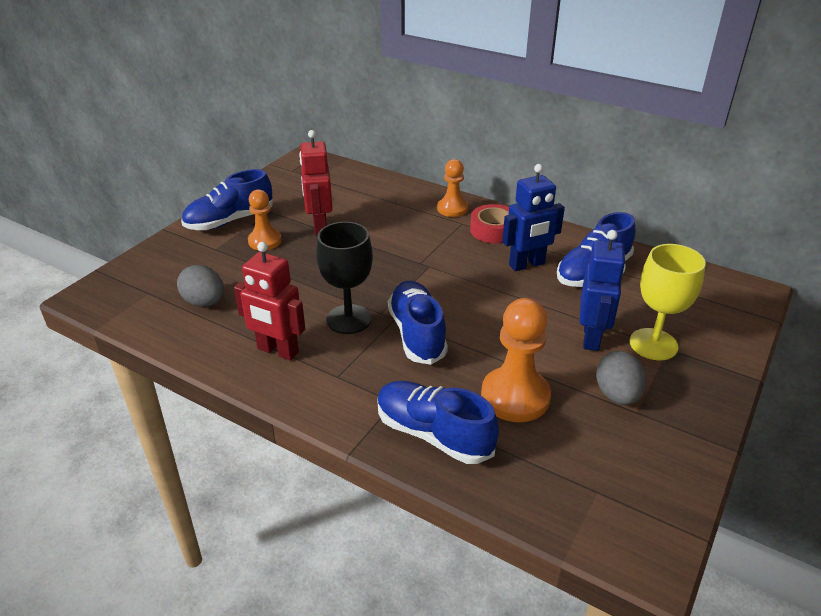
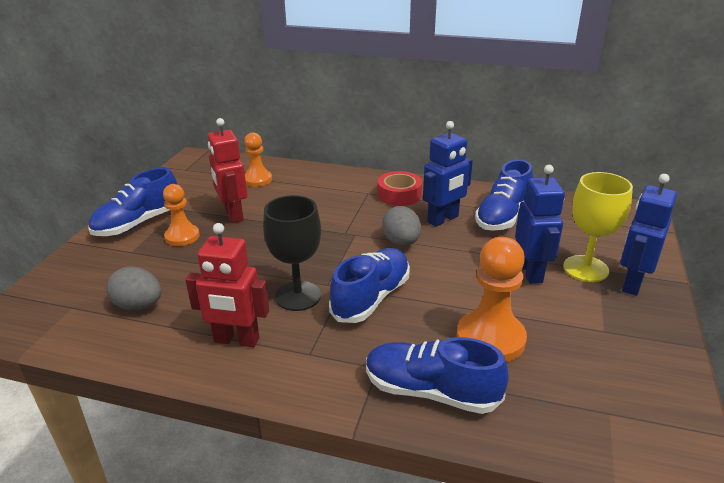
camera: 15 degrees left, 5 degrees down
blue shoe [388,281,448,365] -> blue shoe turned 60 degrees clockwise [329,248,410,323]
orange pawn [437,159,468,217] -> orange pawn moved to [244,133,272,187]
grey egg [596,351,647,405] -> grey egg moved to [382,206,421,246]
none -> blue robot [620,174,677,296]

